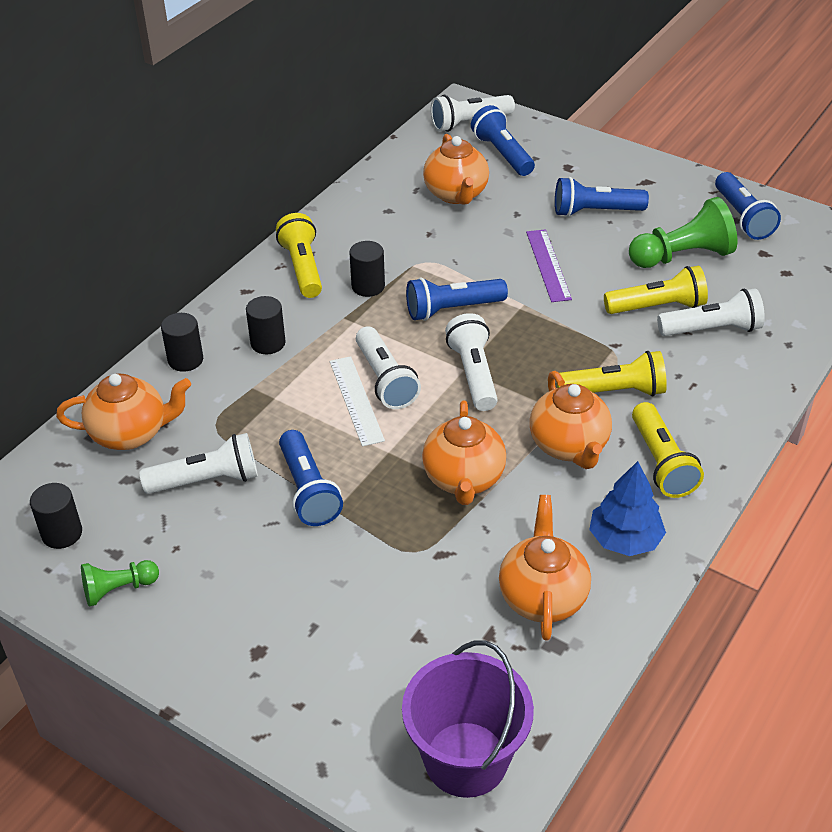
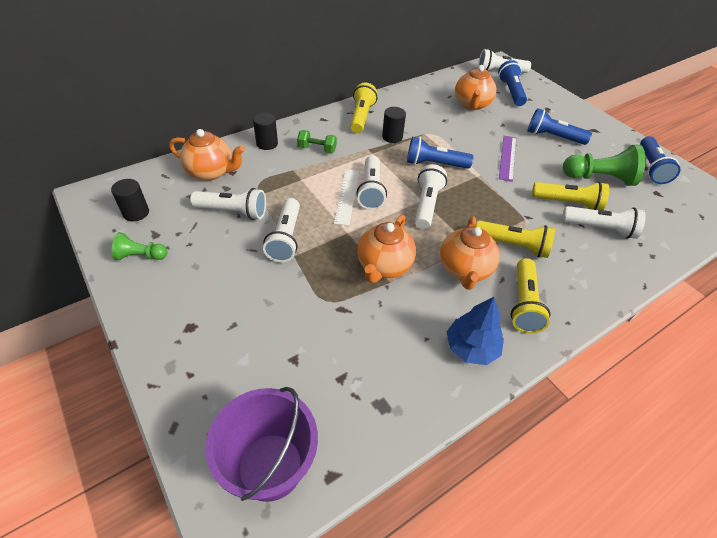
camera: 20 degrees right, 5 degrees up
black cylinder [246,296,286,354] -> green dumbbell [297,130,337,153]
blue flashlight [279,430,343,526] -> white flashlight [263,198,300,262]
orange teapot [499,495,591,641] -> none

